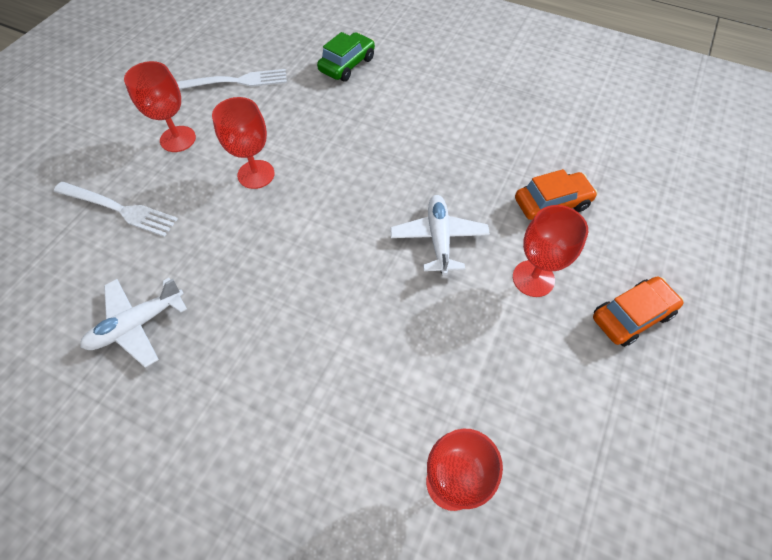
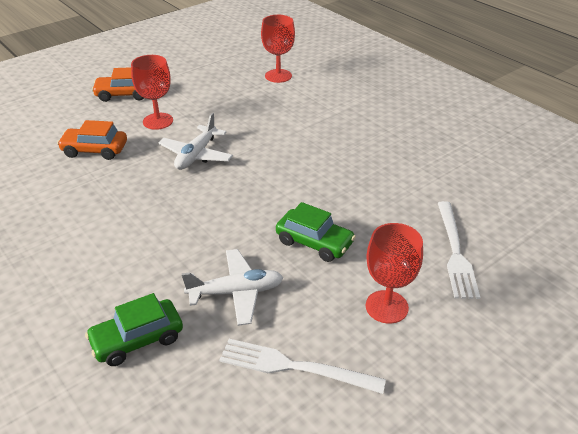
camera: 155 degrees left, 20 degrees down
white fork [54,182,178,237] -> white fork turned 135 degrees counterclockwise [438,201,480,299]
white plane [80,278,187,368] -> white plane moved to [182,249,284,326]
red goblet [212,97,275,189] -> green car [276,202,356,262]

